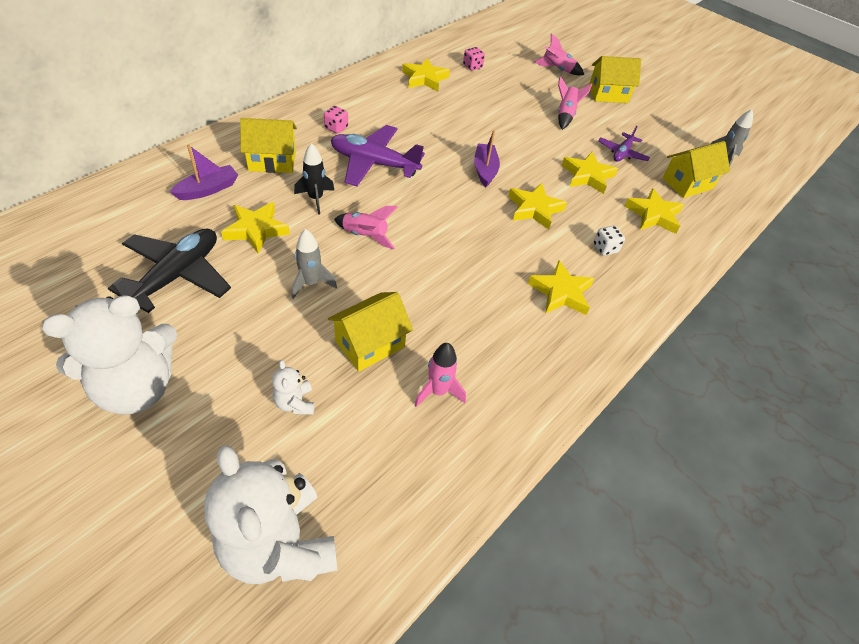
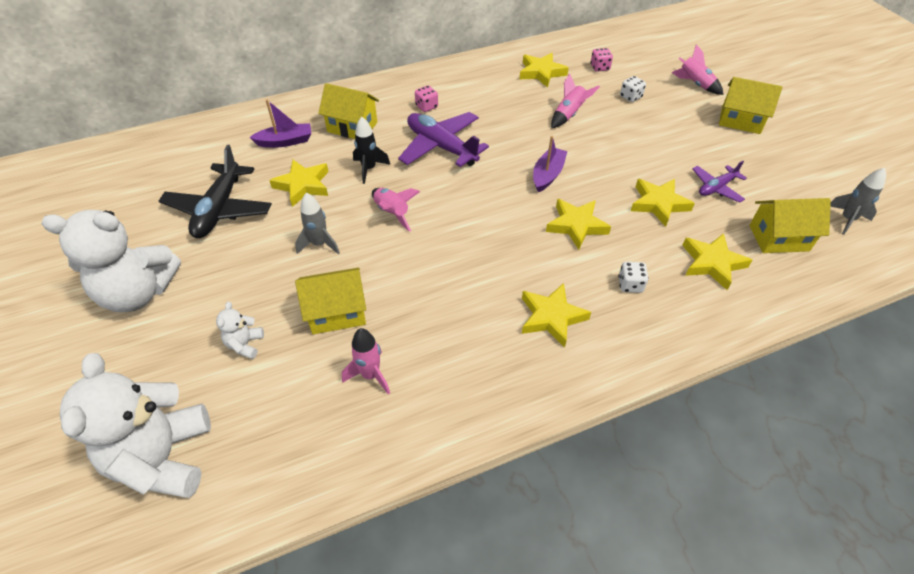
camera: 30 degrees right, 0 degrees up
black plane [108,228,231,313] -> black plane turned 135 degrees clockwise [159,145,272,238]
pink rocket [558,76,592,130] -> pink rocket moved to [551,73,600,128]
none -> white dice [620,76,646,102]

